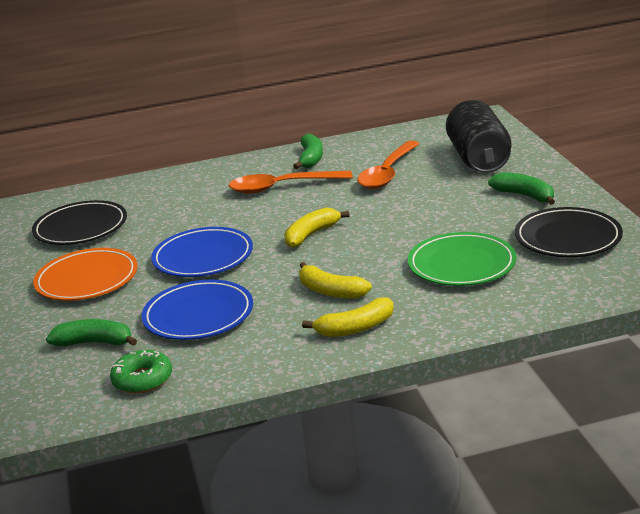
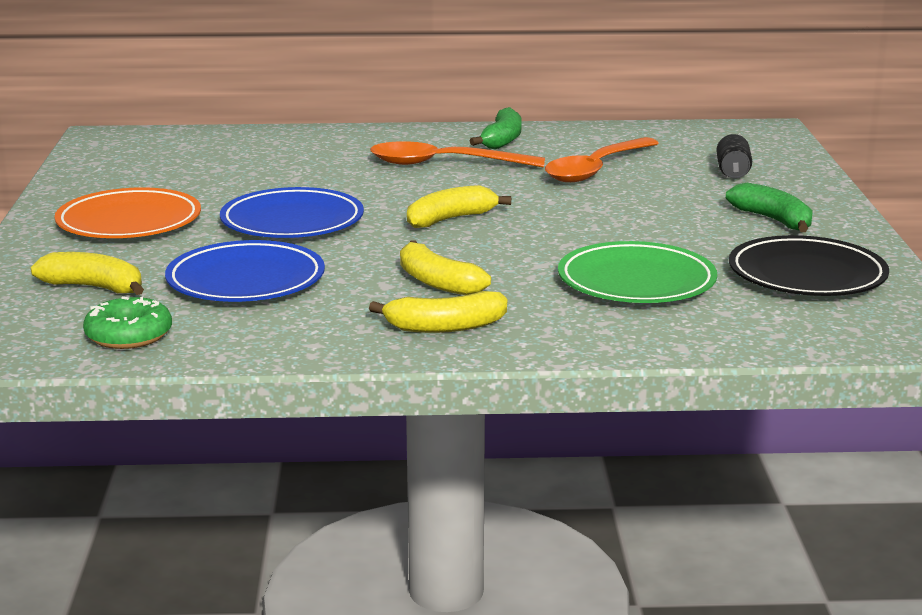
camera: 10 degrees right, 5 degrees down
black plate [32,200,127,245] -> none
green banana [46,319,137,347] -> yellow banana [31,252,144,295]
black can [446,100,511,173] -> black can [716,134,752,178], size x0.44

